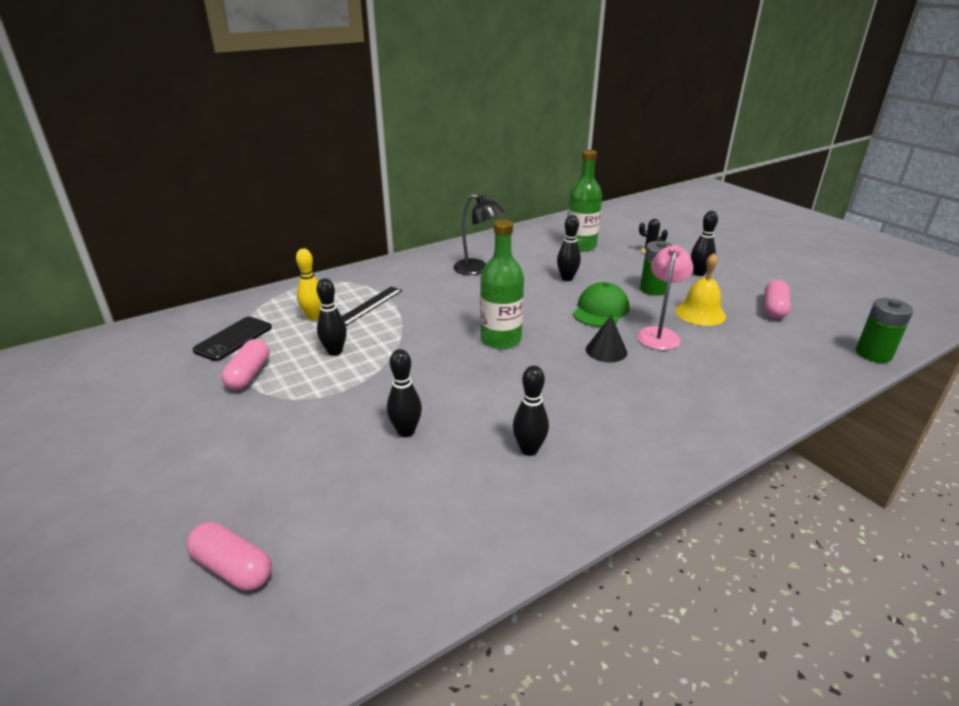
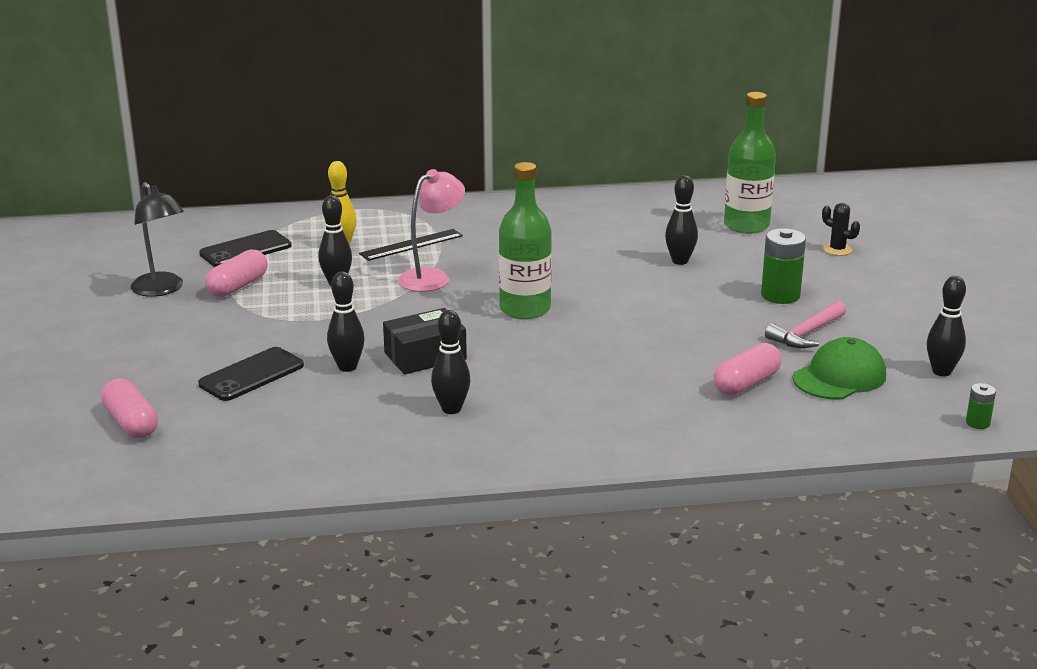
camera: 25 degrees right, 5 degrees down
black lamp [454,194,504,275] -> black lamp moved to [131,182,184,297]
green cap [573,282,629,327] -> green cap moved to [792,337,886,400]
black cone [586,316,627,362] -> none
pink lamp [637,245,693,350] -> pink lamp moved to [398,169,465,292]
yellow bell [675,253,726,326] -> pink hammer [765,301,846,348]
black bowling pin [691,211,718,276] -> black bowling pin moved to [927,276,966,376]
pink capsule [764,280,791,319] -> pink capsule moved to [713,343,782,395]
green battery [856,298,913,363] -> green battery [966,383,996,429], size x0.52
none -> black phone [198,347,304,401]
none -> black box [383,308,467,374]

